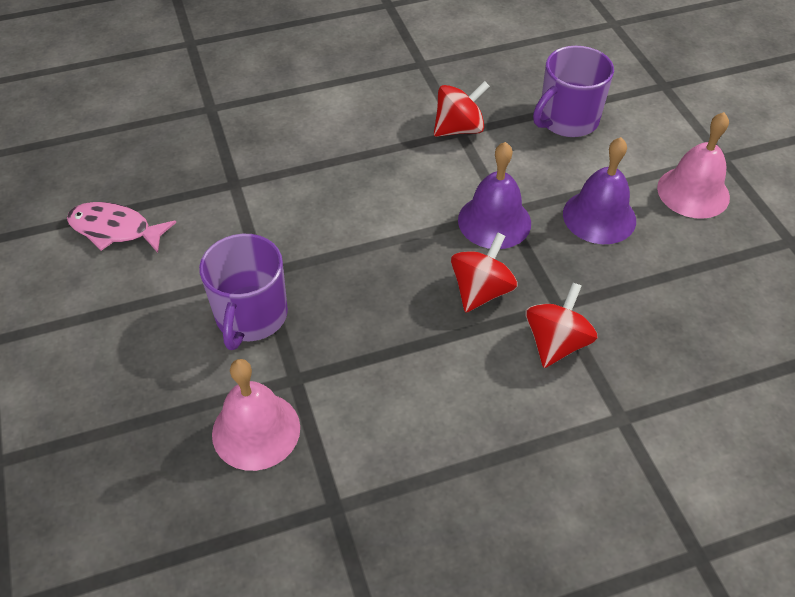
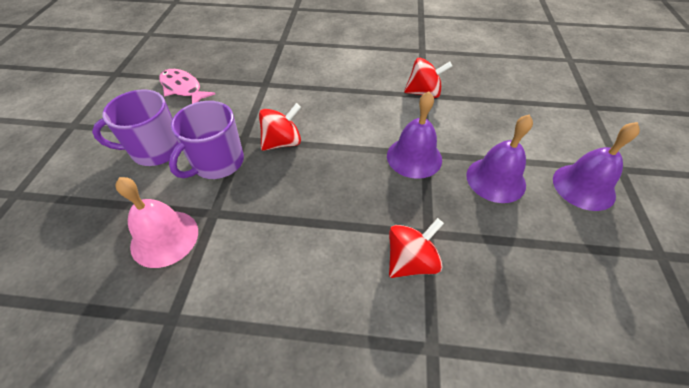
camera: 25 degrees right, 0 degrees up
red spinning top [451,232,518,313] -> red spinning top moved to [259,103,301,151]
purple mug [533,46,614,137] -> purple mug moved to [92,89,178,166]
pink bell [657,112,730,219] -> purple bell [553,122,640,211]

